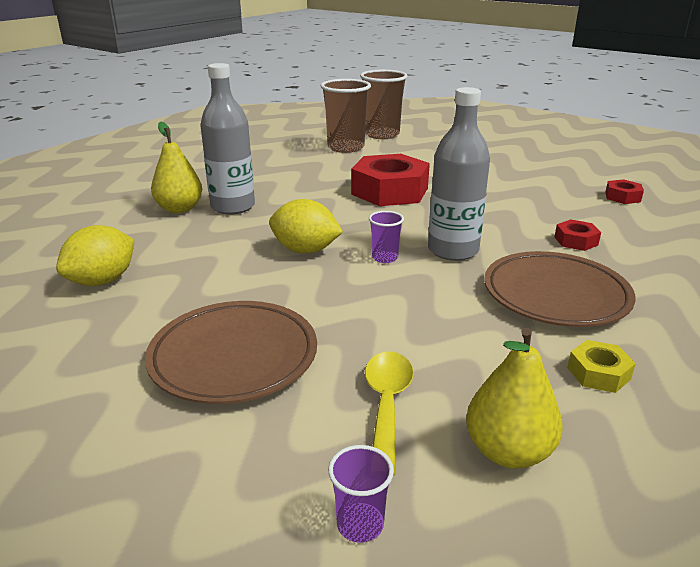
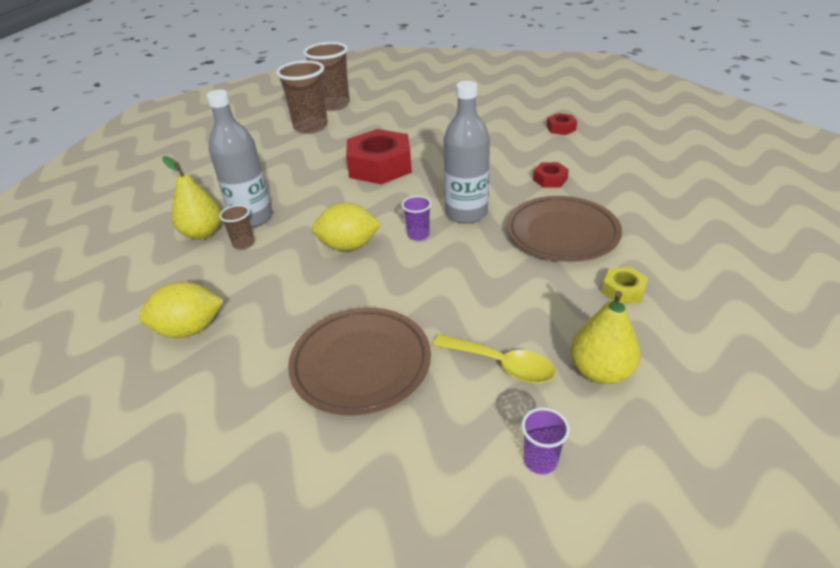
camera: 20 degrees left, 10 degrees up
yellow lemon [56,225,134,286] -> yellow lemon turned 60 degrees clockwise [139,282,224,338]
yellow spoon [365,351,414,476] -> yellow spoon turned 135 degrees clockwise [433,334,556,383]
none -> brown cup [219,205,255,250]

